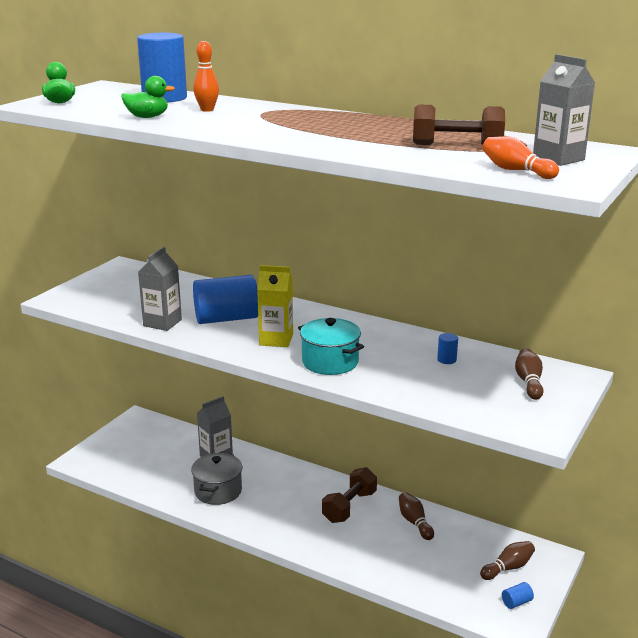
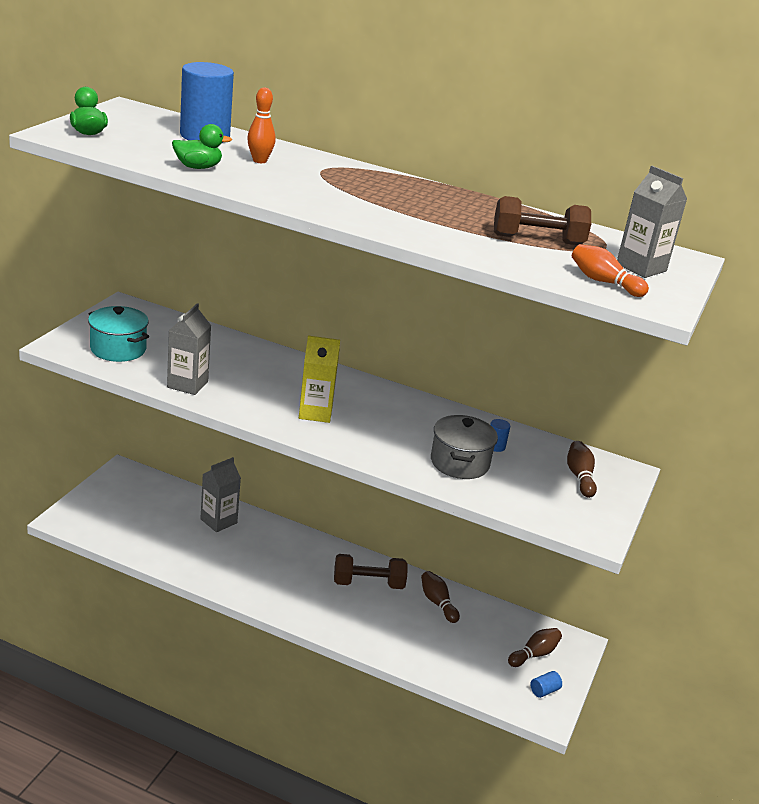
camera: 10 degrees left, 5 degrees up
grey pot [191,453,242,505] -> grey pot moved to [431,415,498,479]
blue cylinder [193,275,258,324] -> none
turquoise pot [298,318,364,375] -> turquoise pot moved to [88,306,149,362]
brown dumbbell [322,467,377,523] -> brown dumbbell turned 60 degrees clockwise [334,554,408,589]

